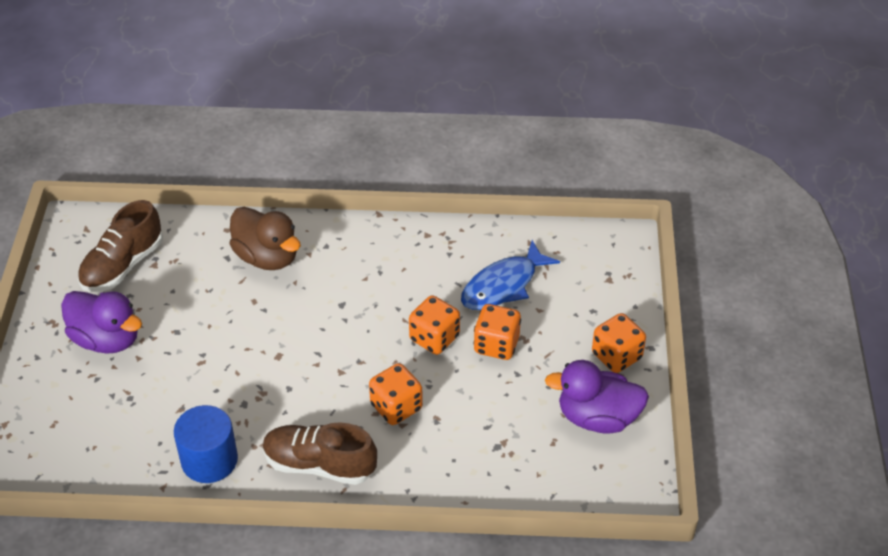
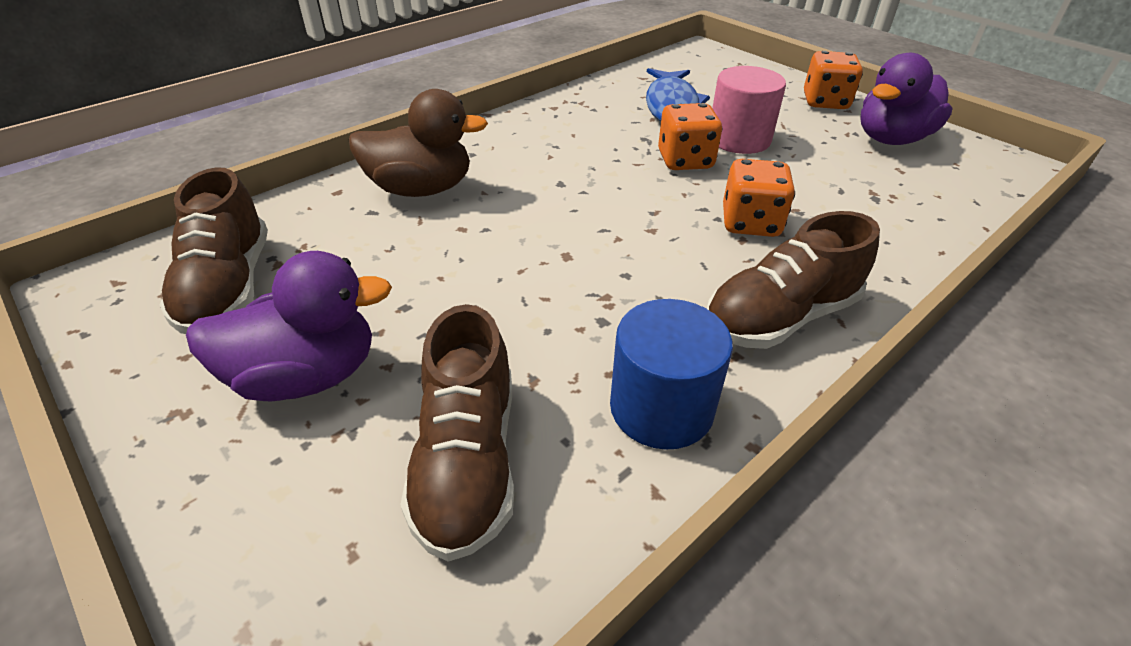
camera: 45 degrees left, 5 degrees down
orange dice [473,304,521,360] -> pink cylinder [712,66,786,154]
none -> brown shoe [400,304,514,562]

